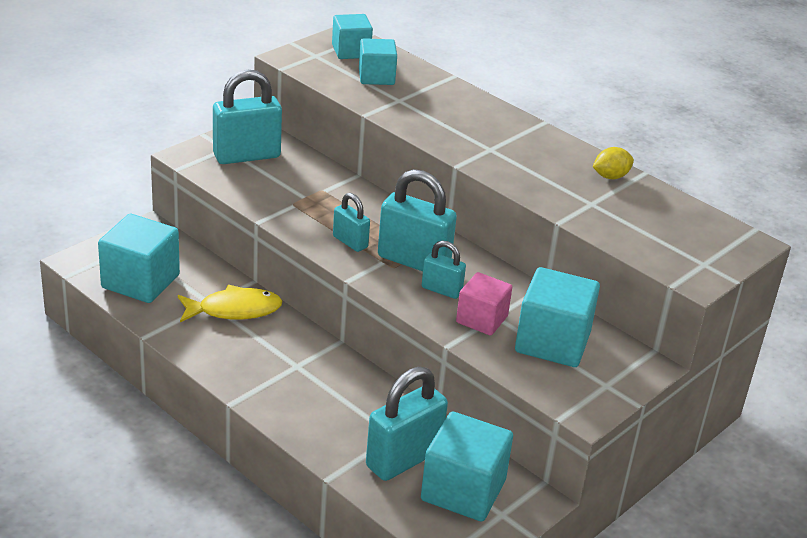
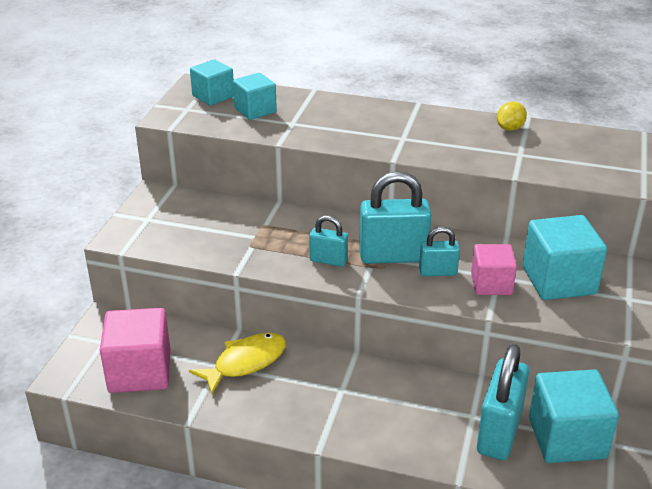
camera: 25 degrees left, 0 degrees up
turquoise cube [98,214,180,303] -> pink cube [100,308,171,393]
turquoise padlock [213,70,282,164] -> none

